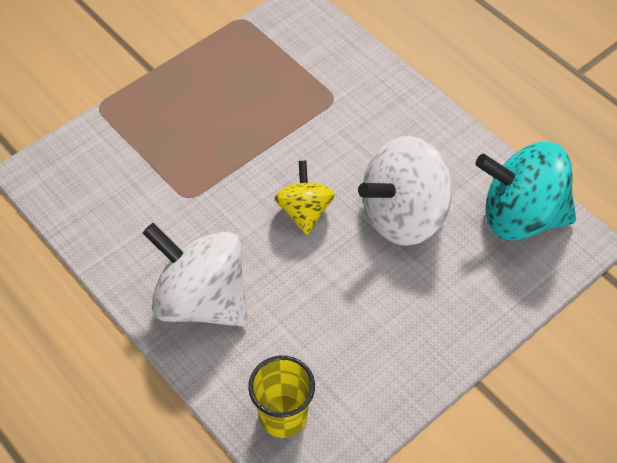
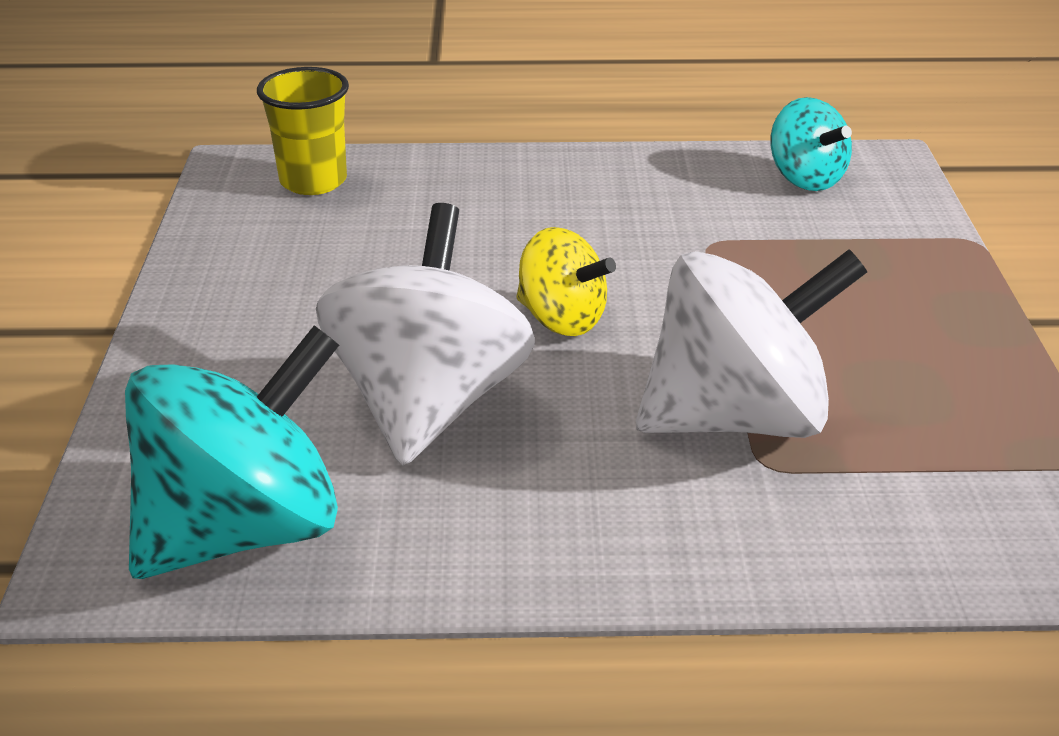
camera: 130 degrees right, 20 degrees down
white spinning top [143,223,248,327] -> white spinning top moved to [636,249,867,438]
none -> turquoise spinning top [771,97,852,191]

